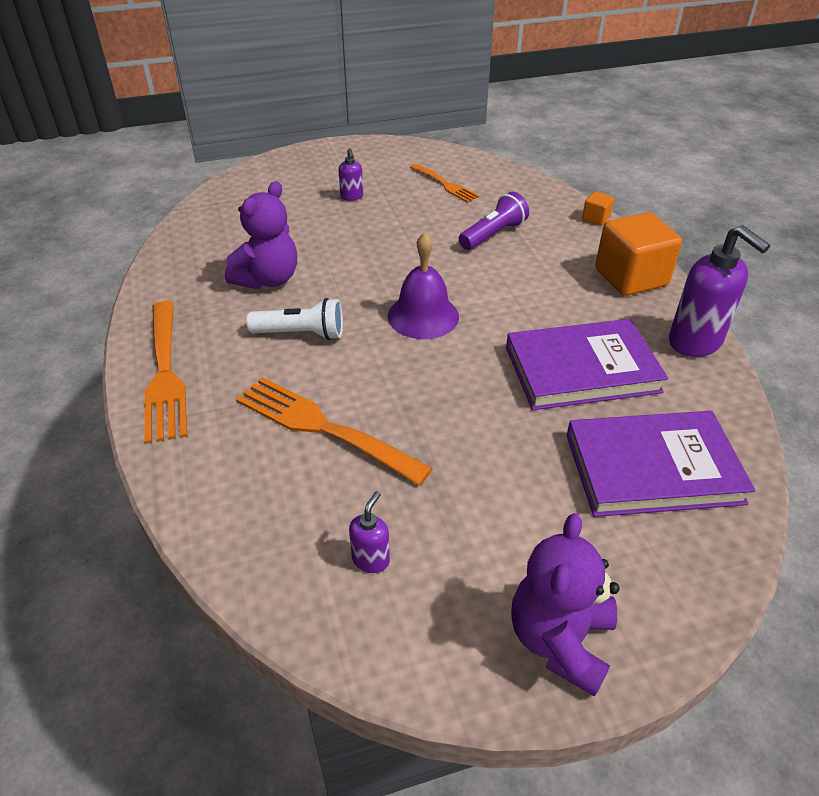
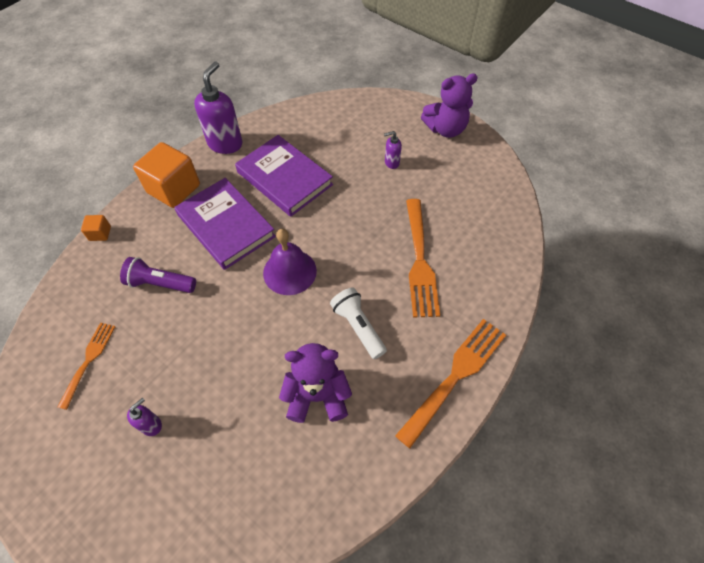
camera: 125 degrees left, 15 degrees up
purple soap dispenser [349,491,390,573] -> purple soap dispenser moved to [384,131,402,169]
purple book [567,411,755,517] -> purple book moved to [174,178,276,270]

